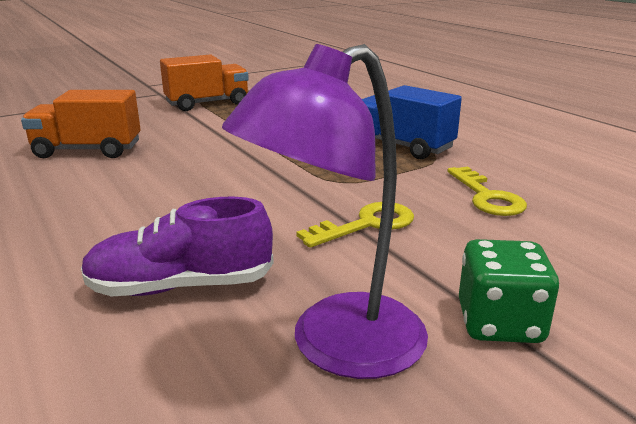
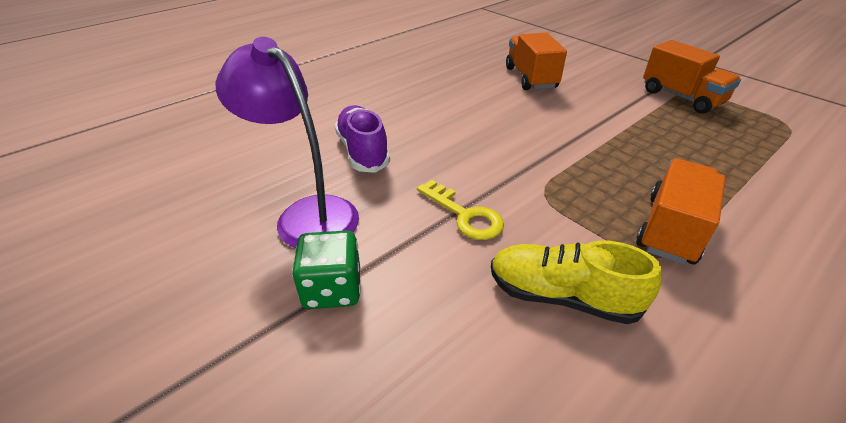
camera: 80 degrees right, 15 degrees up
blue truck [362,85,462,160] -> orange truck [636,159,726,265]
yellow key [447,167,527,216] -> yellow shoe [491,241,662,324]

